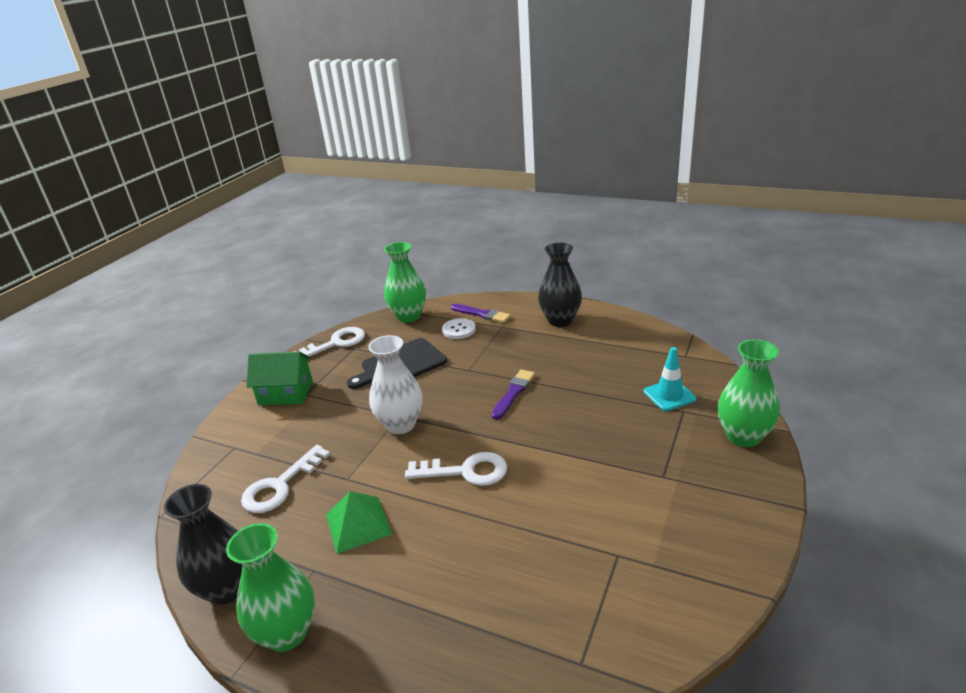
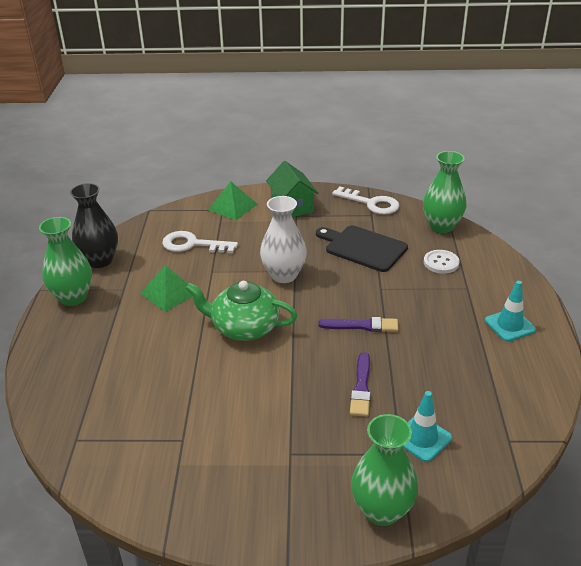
camera: 65 degrees right, 5 degrees up
white key [405,452,507,486] -> green teapot [186,281,298,341]
purple brush [451,304,511,323] -> purple brush moved to [350,352,371,417]
black vase [538,243,582,327] -> turquoise traffic cone [485,281,536,342]
none -> green pyramid [208,181,257,220]

